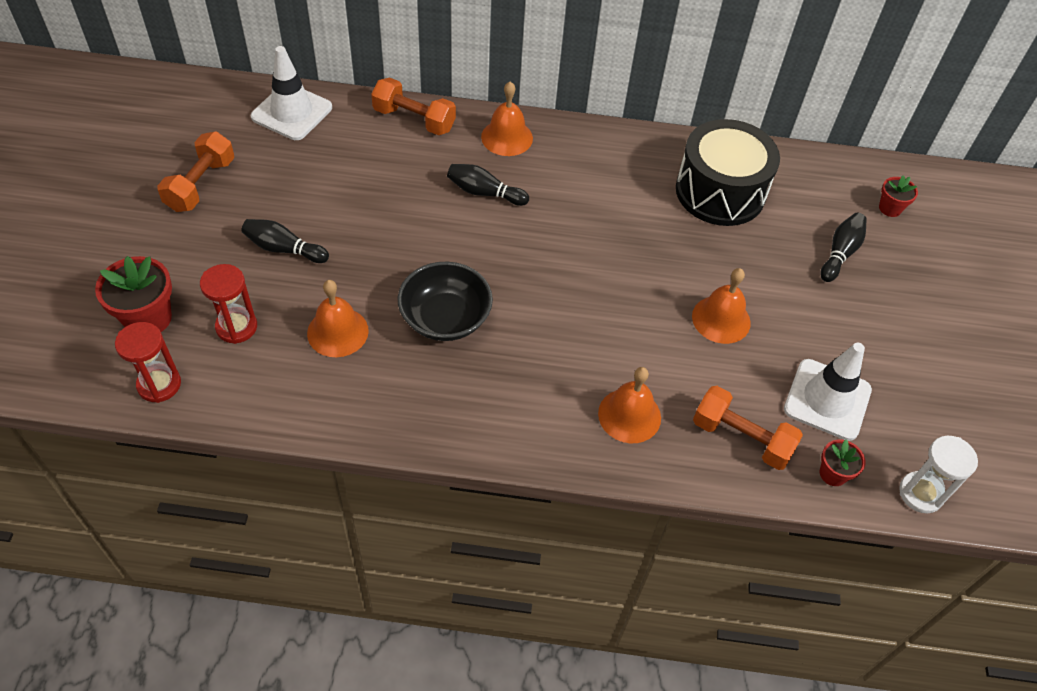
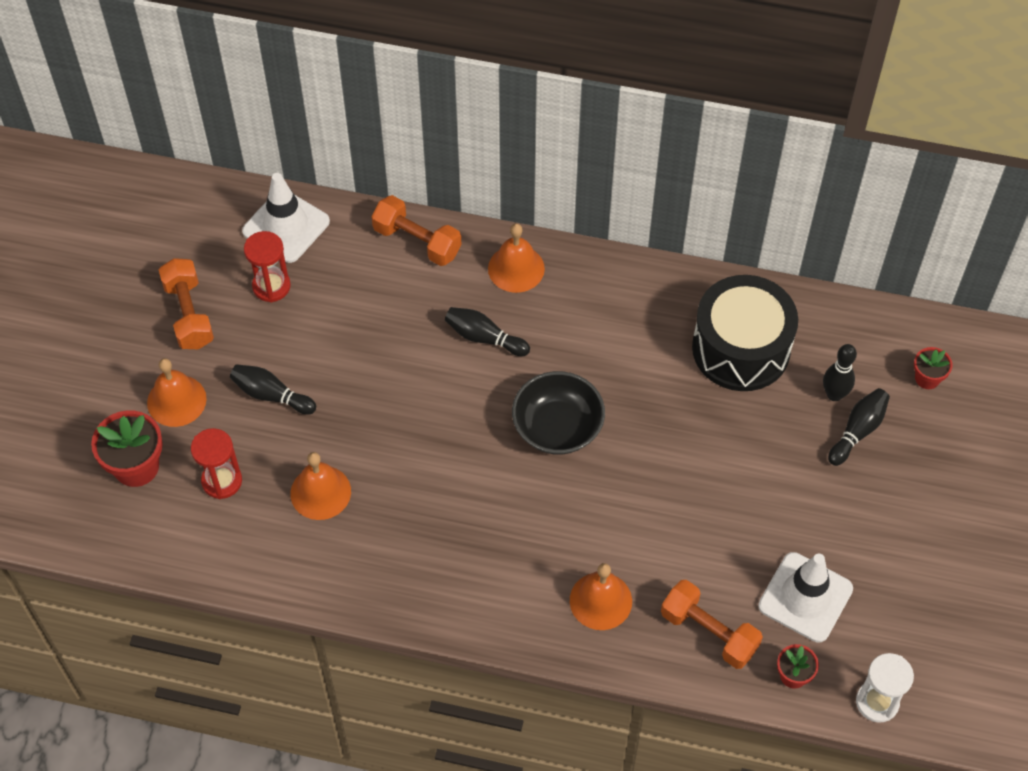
camera: 10 degrees right, 5 degrees up
red hourglass [115,322,181,403] -> red hourglass moved to [244,231,291,302]
orange dumbbell [157,131,234,212] -> orange dumbbell turned 45 degrees counterclockwise [159,258,214,349]
black bowl [398,262,493,341] -> black bowl moved to [512,371,605,455]
orange bell [692,268,751,344] -> orange bell moved to [147,358,207,427]
none -> black bowling pin [823,344,857,401]

